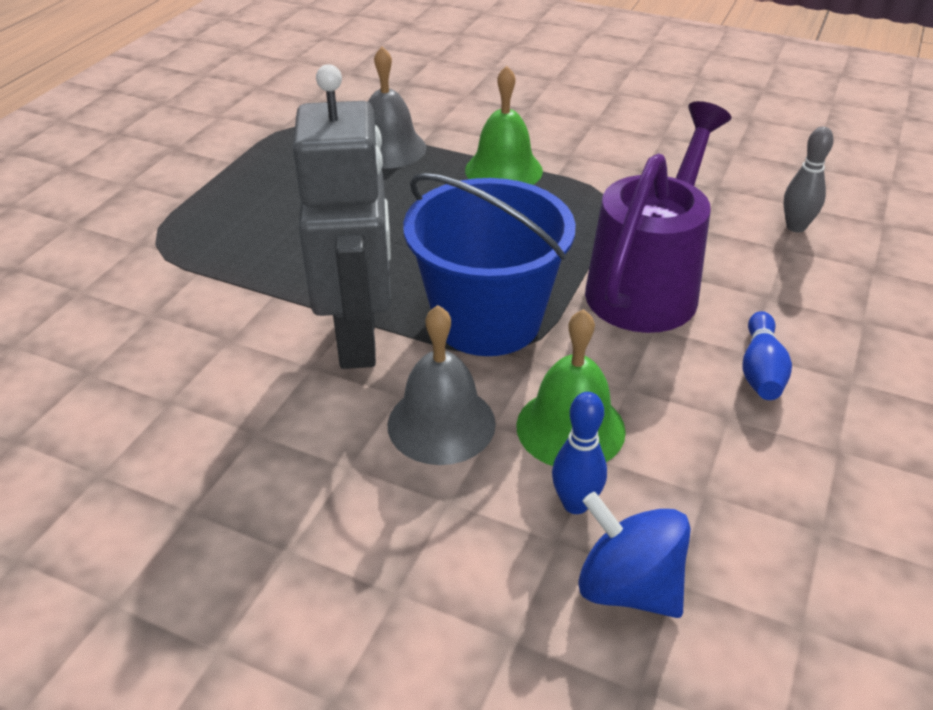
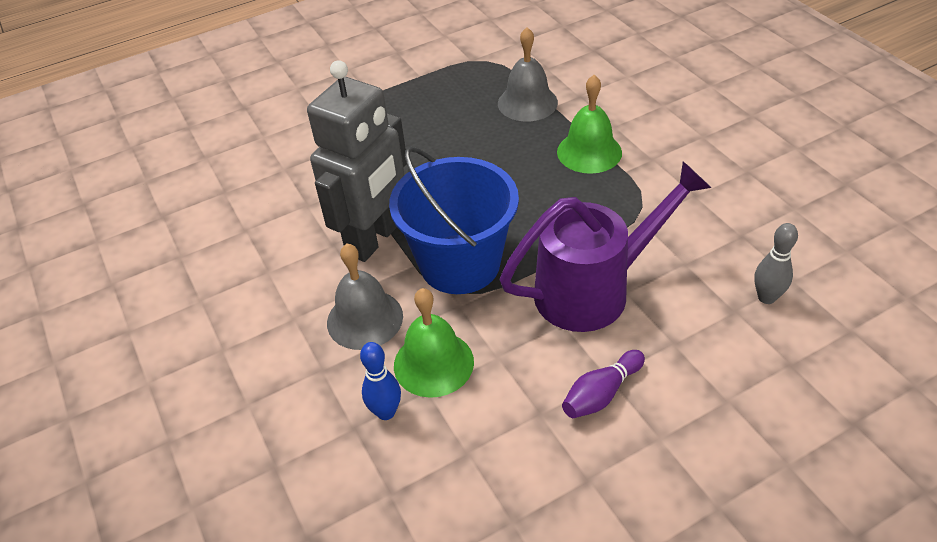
camera: 40 degrees right, 5 degrees up
blue spinning top [579,492,691,618] -> none
blue bowling pin [742,311,792,400] -> purple bowling pin [562,350,645,418]

